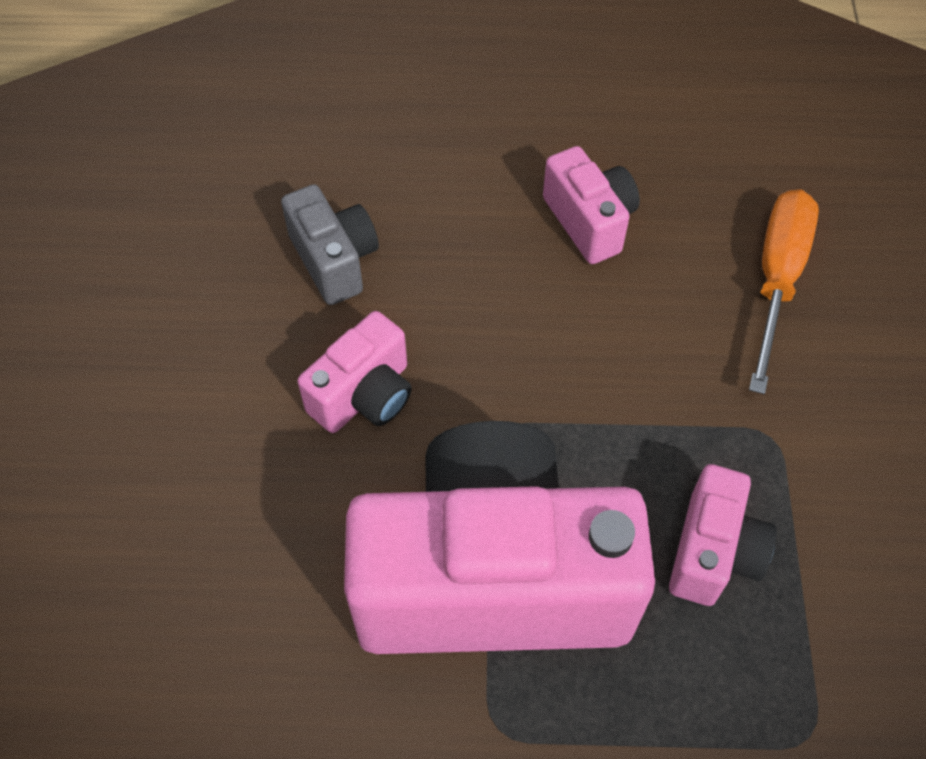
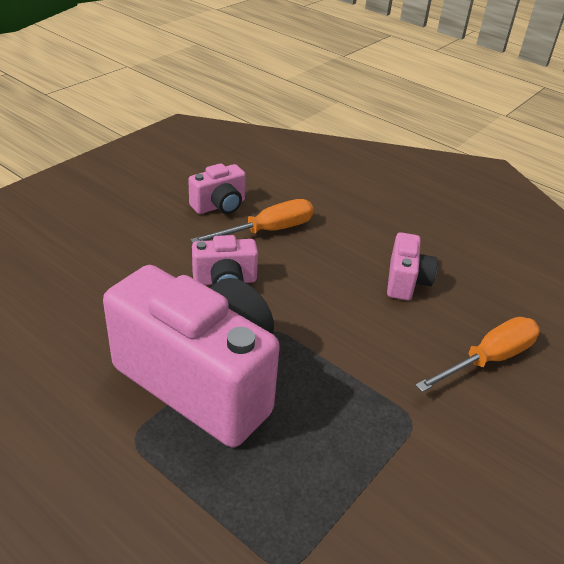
camera: 35 degrees right, 20 degrees down
grey camera [281,184,379,305] -> orange screwdriver [190,199,313,243]
pink camera [669,464,777,606] -> pink camera moved to [188,163,246,214]

